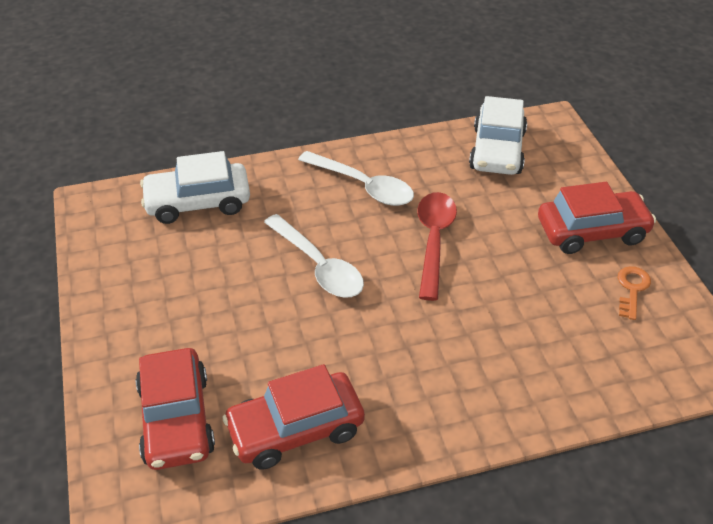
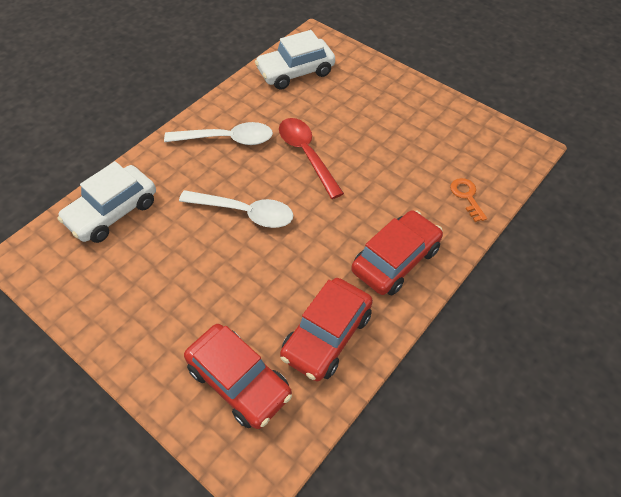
camera: 35 degrees left, 10 degrees up
white car [469,96,527,175] -> white car turned 90 degrees clockwise [255,30,335,90]
red car [538,182,656,254] -> red car moved to [351,210,443,295]
orange key [618,266,651,320] -> orange key moved to [450,178,487,222]

